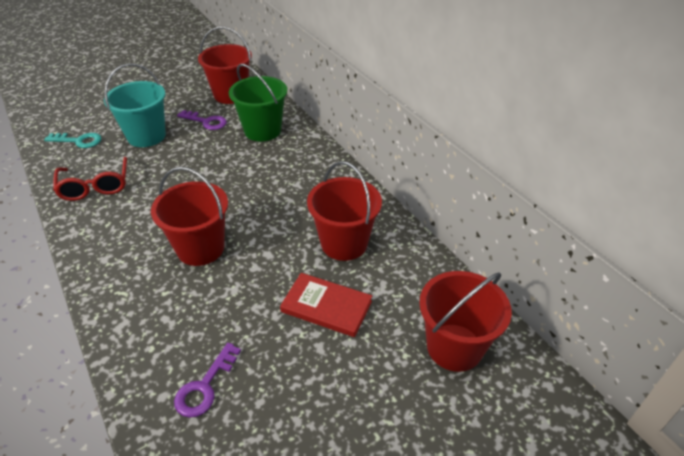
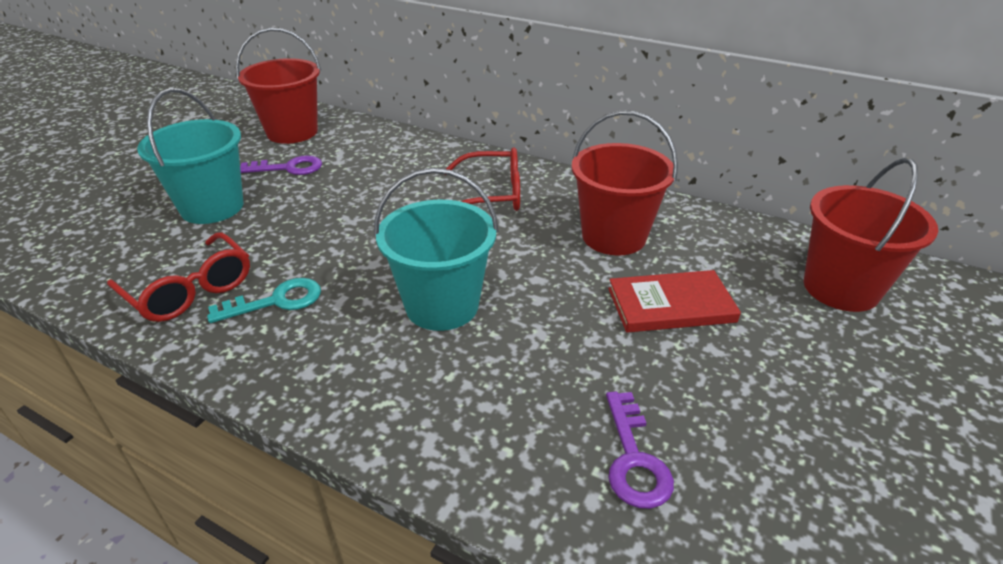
camera: 30 degrees left, 5 degrees down
turquoise key [44,133,102,148] -> turquoise key moved to [207,278,321,323]
red bucket [151,167,228,266] -> turquoise bucket [374,168,499,331]
green bucket [229,64,287,142] -> none
none -> red glasses [444,147,520,211]

